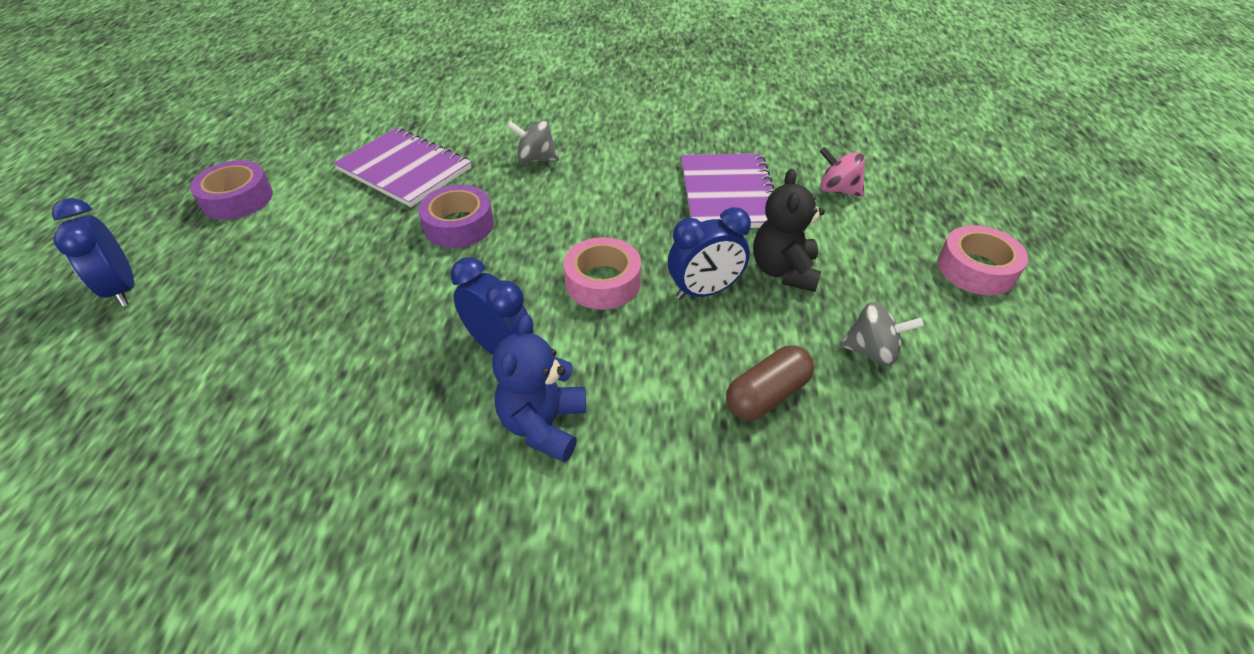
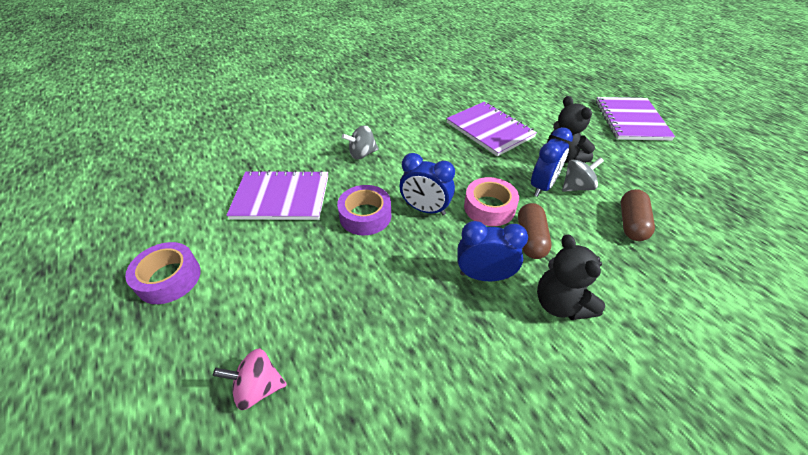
camera: 35 degrees left, 0 degrees up
blue clock [52,198,134,307] -> blue clock moved to [400,153,455,215]
blue teddy bear [492,314,586,462] -> black teddy bear [537,234,605,320]
pink spinning top [820,147,865,197] -> pink spinning top moved to [213,348,287,410]
grey spinning top [840,302,924,365] -> grey spinning top moved to [562,157,604,192]
pink tape [938,225,1028,295] -> purple notebook [596,97,675,141]
none -> brown capsule [518,203,551,259]

